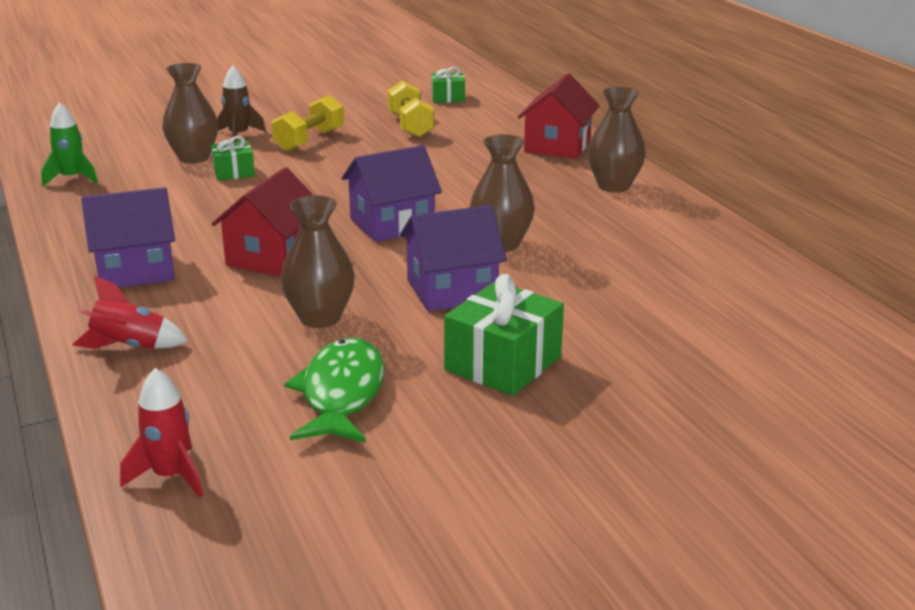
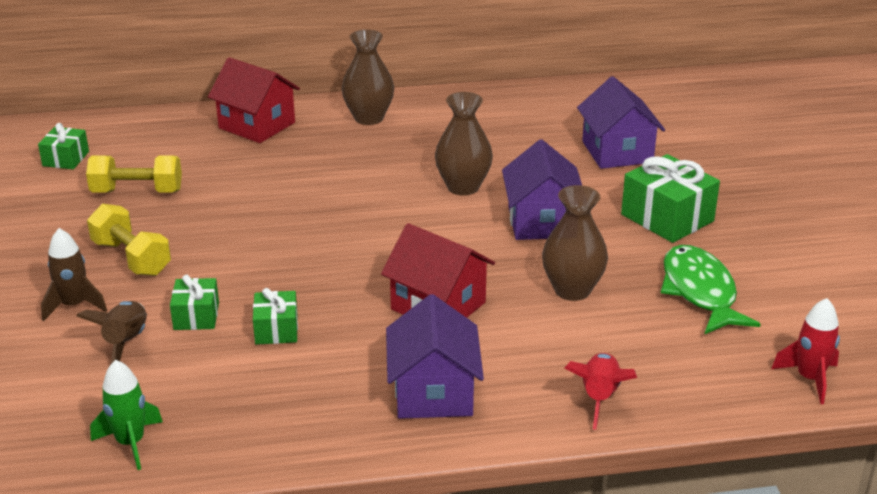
camera: 75 degrees left, 5 degrees up
brown vase [162,63,218,164] -> brown rocket [76,301,147,364]
green fish [284,338,384,443] -> green fish turned 60 degrees clockwise [661,245,761,334]
purple house [342,145,442,242] -> purple house moved to [577,76,665,169]
none -> green gift [253,288,298,345]

